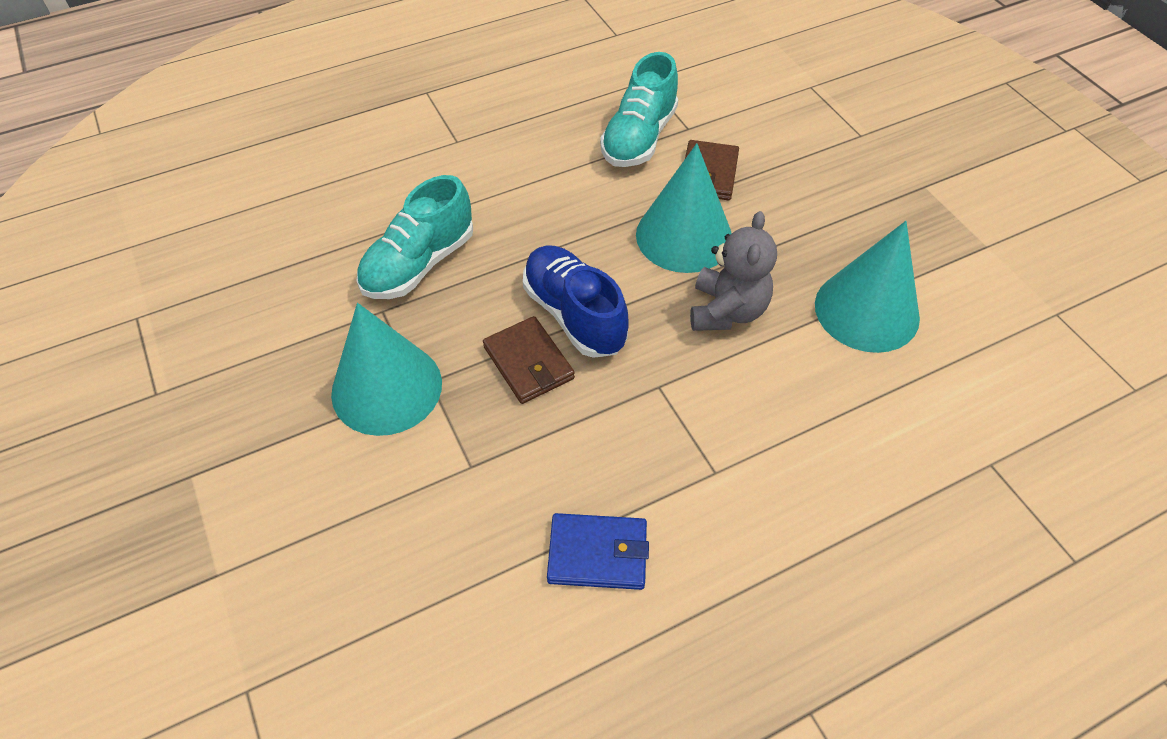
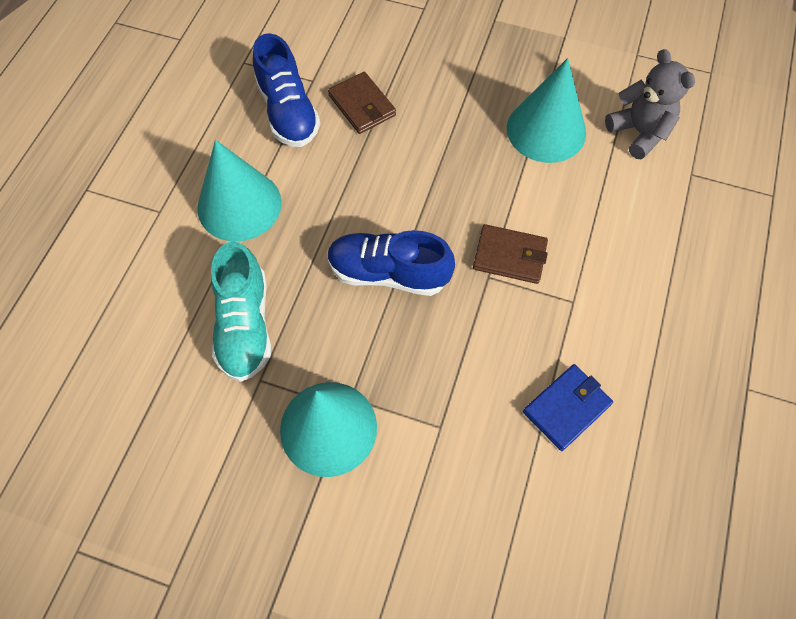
camera: 45 degrees left, 10 degrees up
brown wallet [483,316,575,404] -> brown wallet moved to [473,224,548,284]
turquoise shoe [600,52,678,167] -> blue shoe [253,33,320,147]
turquoise cone [636,143,732,273] -> turquoise cone moved to [197,140,282,242]
grey teddy bear [690,211,777,331] -> grey teddy bear moved to [605,49,695,159]

